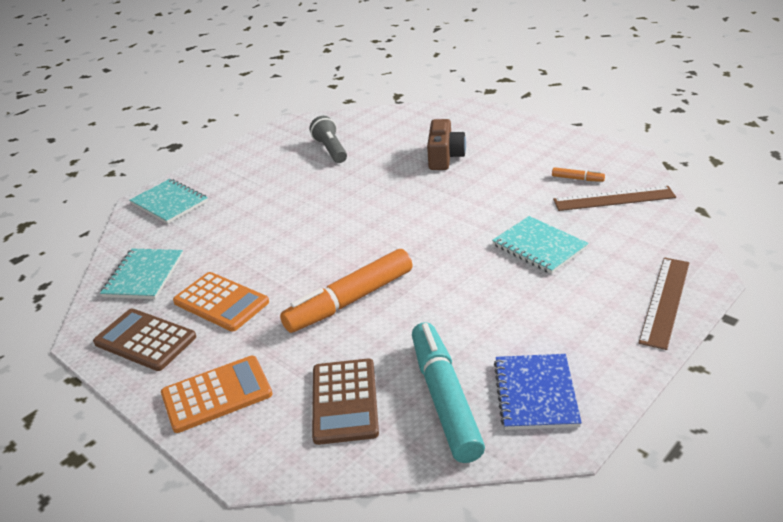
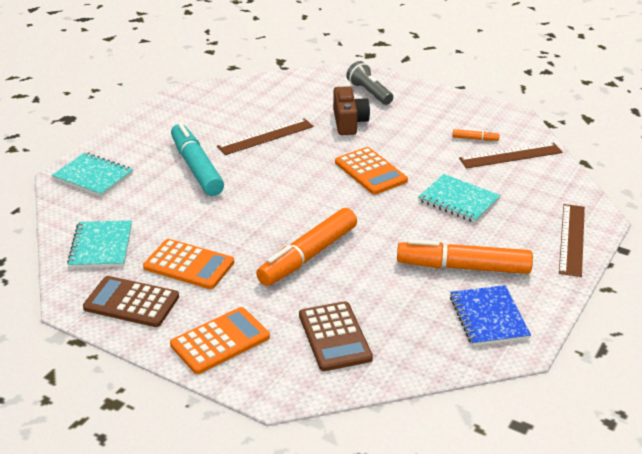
camera: 15 degrees left, 0 degrees up
grey flashlight [310,116,347,163] -> grey flashlight moved to [346,61,393,105]
turquoise marker [412,322,485,463] -> turquoise marker moved to [171,123,224,196]
none -> brown ruler [217,118,314,155]
none -> orange calculator [335,147,408,195]
none -> orange marker [397,239,533,274]

